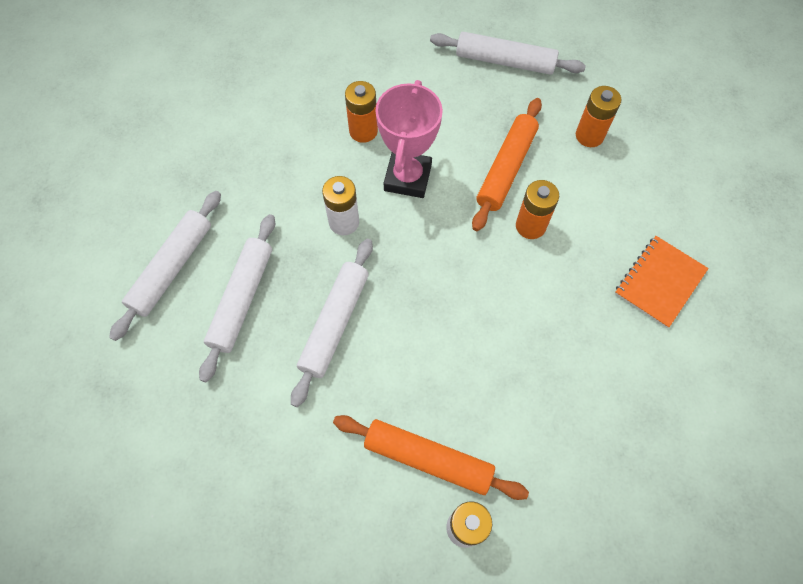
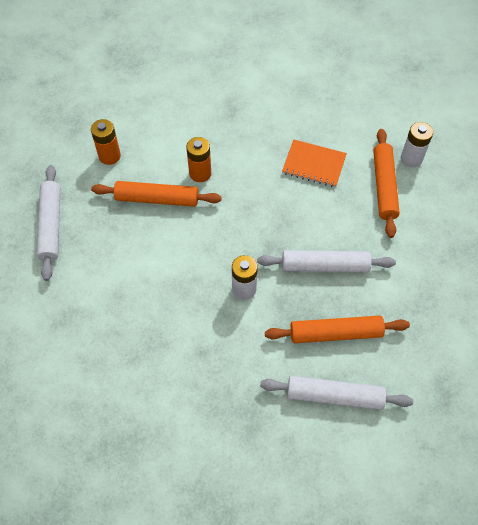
camera: 110 degrees left, 5 degrees down
white rolling pin [199,214,275,382] -> orange rolling pin [265,316,410,343]
orange battery [345,81,378,143] -> none
pink trophy [375,80,443,198] -> none
orange notebook [615,236,709,328] -> orange notebook moved to [282,140,347,187]

